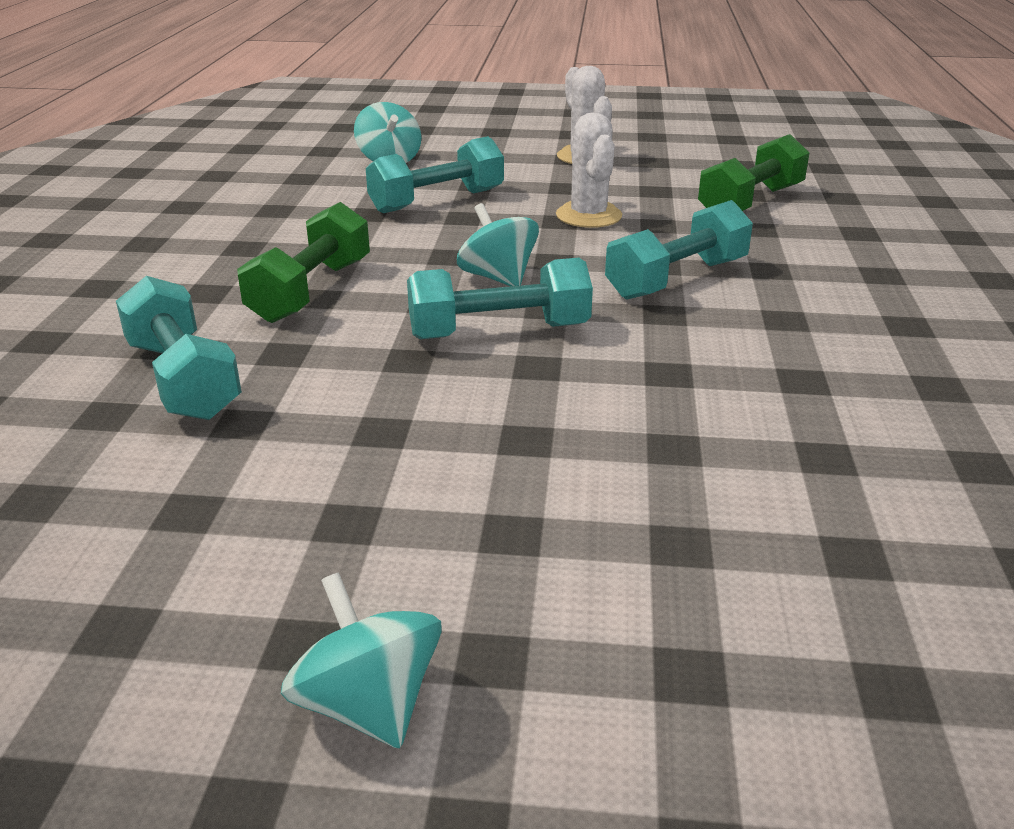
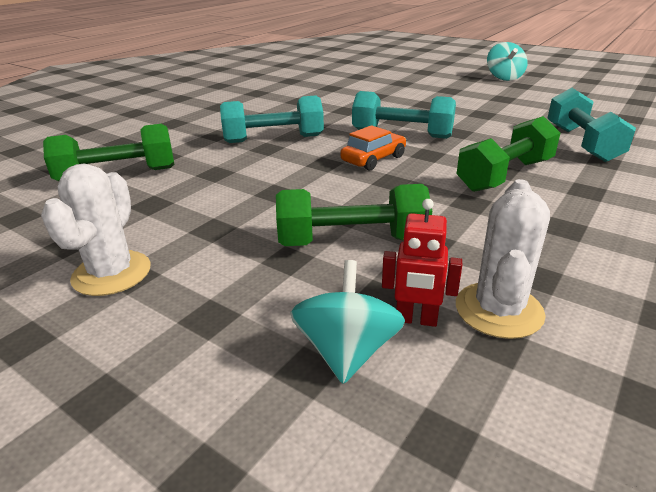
camera: 150 degrees left, 0 degrees up
turquoise dumbbell [366,136,504,213] -> green dumbbell [276,184,432,246]
turquoise spinning top [457,203,539,286] -> orange car [340,125,406,170]
white cactus [556,112,622,228] -> white cactus moved to [456,179,550,339]
none -> red robot [382,199,462,327]

